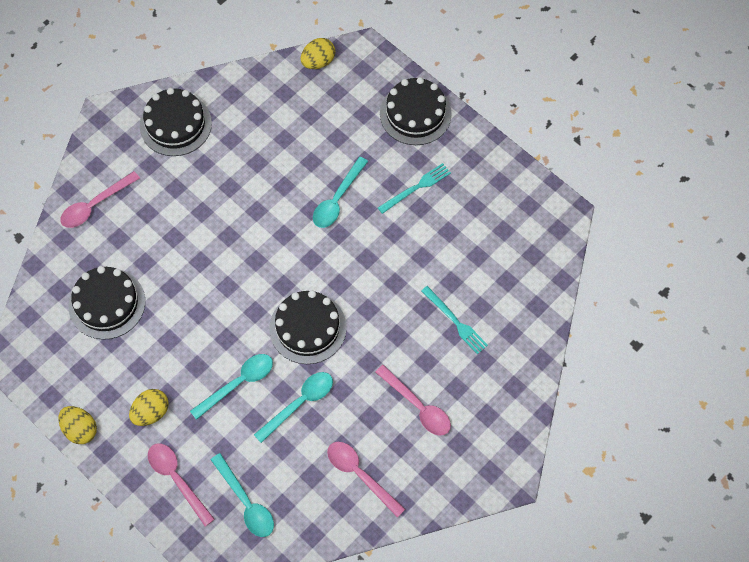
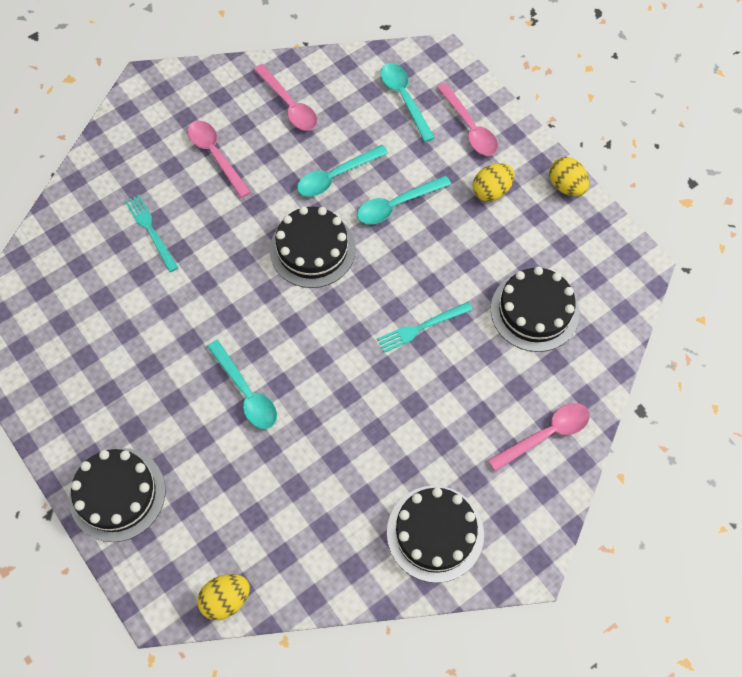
camera: 170 degrees left, 0 degrees up
turquoise spoon [313,157,368,228] -> turquoise spoon turned 105 degrees clockwise [207,340,277,429]
turquoise fork [378,163,451,214] -> turquoise fork moved to [377,302,473,353]

